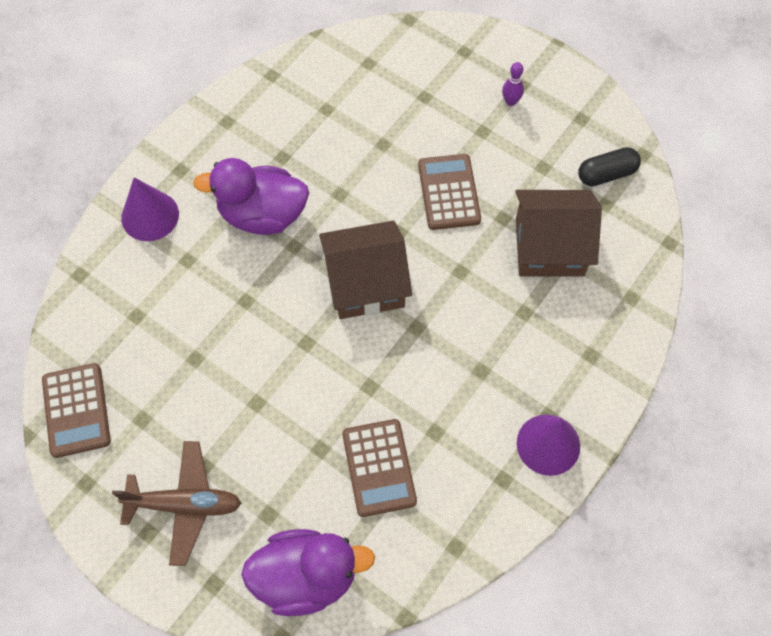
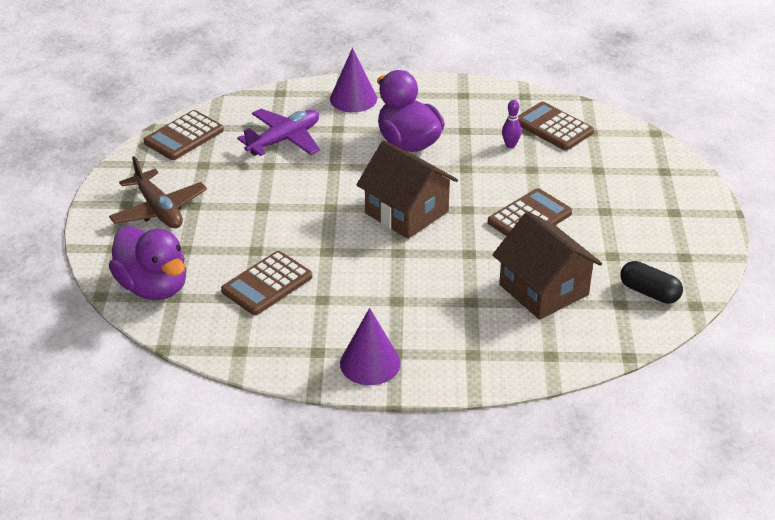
camera: 55 degrees right, 25 degrees down
purple bowling pin [502,62,524,106] -> purple bowling pin moved to [502,100,521,148]
none -> purple plane [237,109,320,156]
none -> brown calculator [518,102,594,150]

